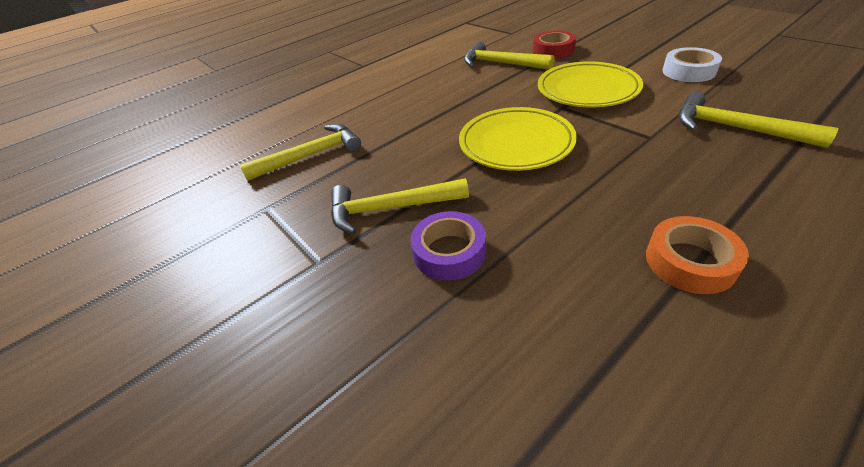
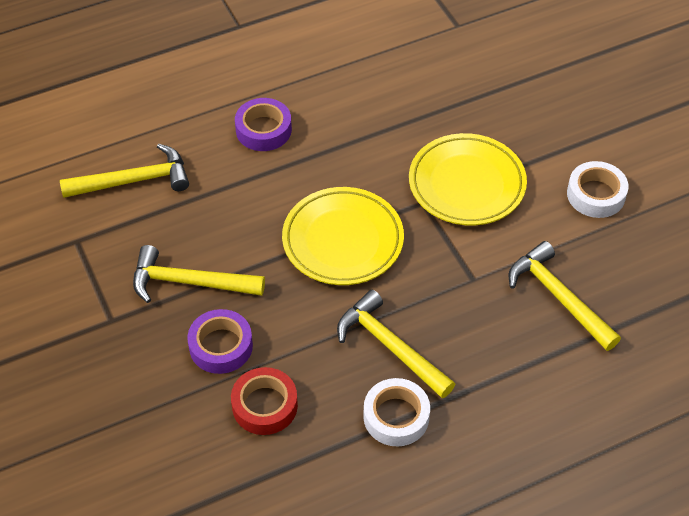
camera: 10 degrees right, 10 degrees up
yellow hammer [464,42,554,70] -> yellow hammer moved to [337,290,455,398]
red tape [533,31,576,59] -> red tape moved to [231,367,298,435]
orange tape [646,216,749,294] -> white tape [363,378,430,446]
none -> purple tape [235,98,292,151]

